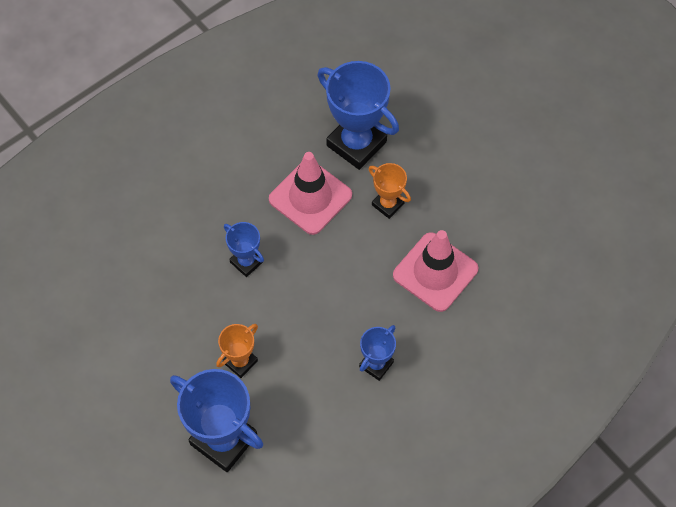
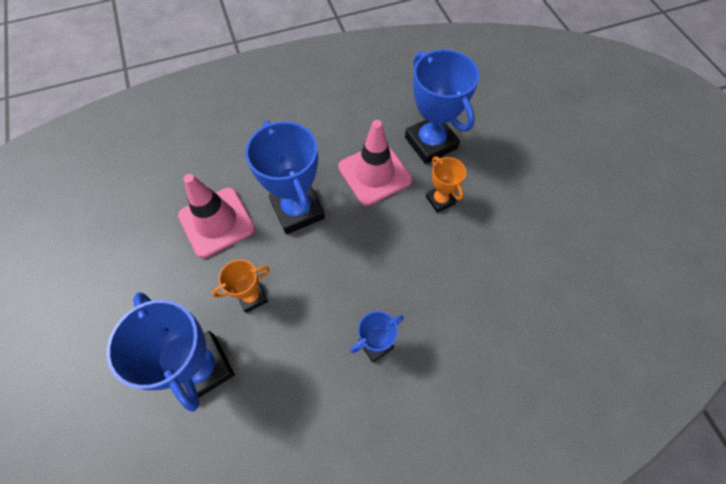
camera: 20 degrees right, 0 degrees up
blue trophy [224,222,264,277] -> blue trophy [245,120,325,234], size x1.89
pink traffic cone [393,230,478,312] -> pink traffic cone moved to [178,174,255,258]

